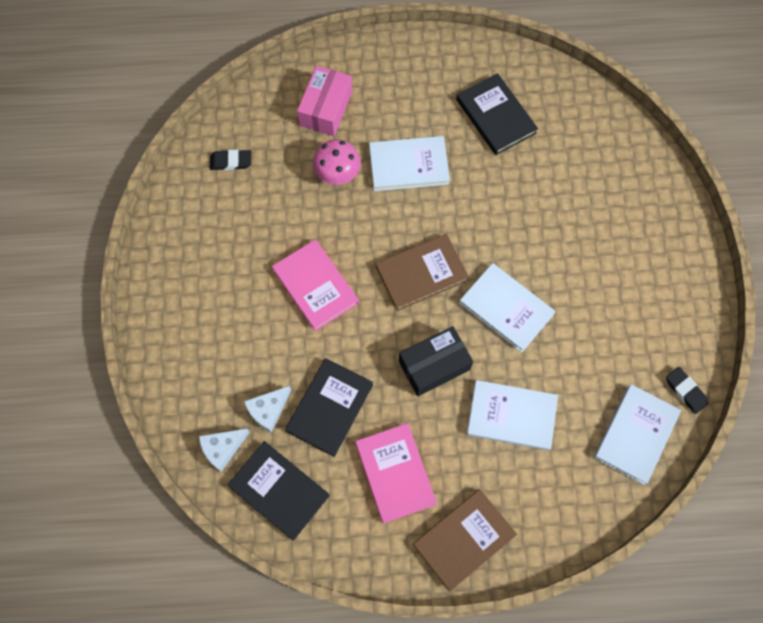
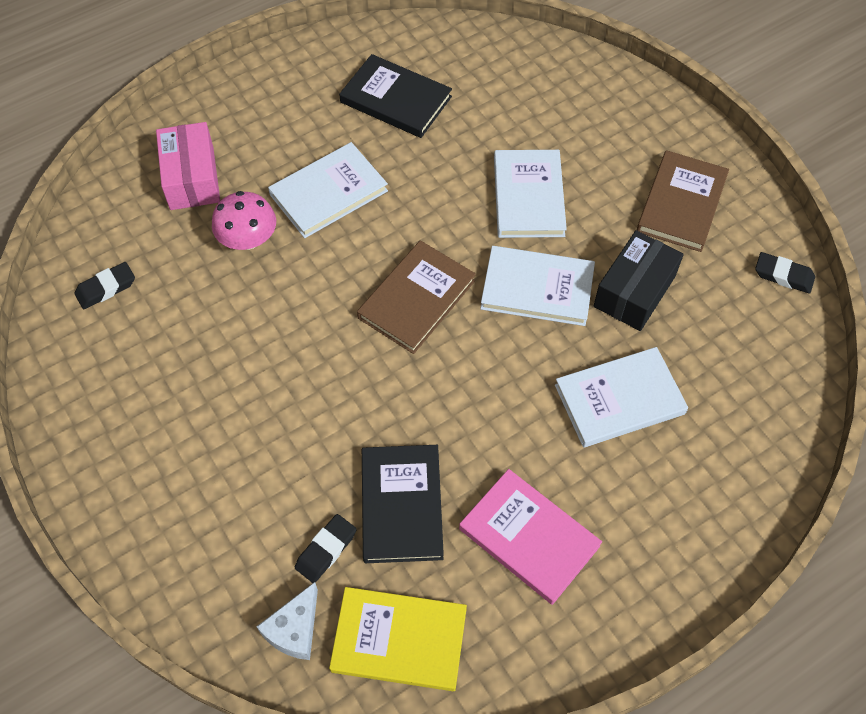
camera: 30 degrees left, 10 degrees down
black book [227,441,330,540] -> yellow book [329,587,467,691]
white cheese [244,386,291,433] -> black eraser [295,514,357,583]
pink book [272,239,359,331] -> none
black box [399,326,473,396] -> black box moved to [594,230,684,331]
brown book [413,489,517,592] -> brown book moved to [636,150,729,252]
white book [594,384,681,485] -> white book moved to [494,150,567,238]

